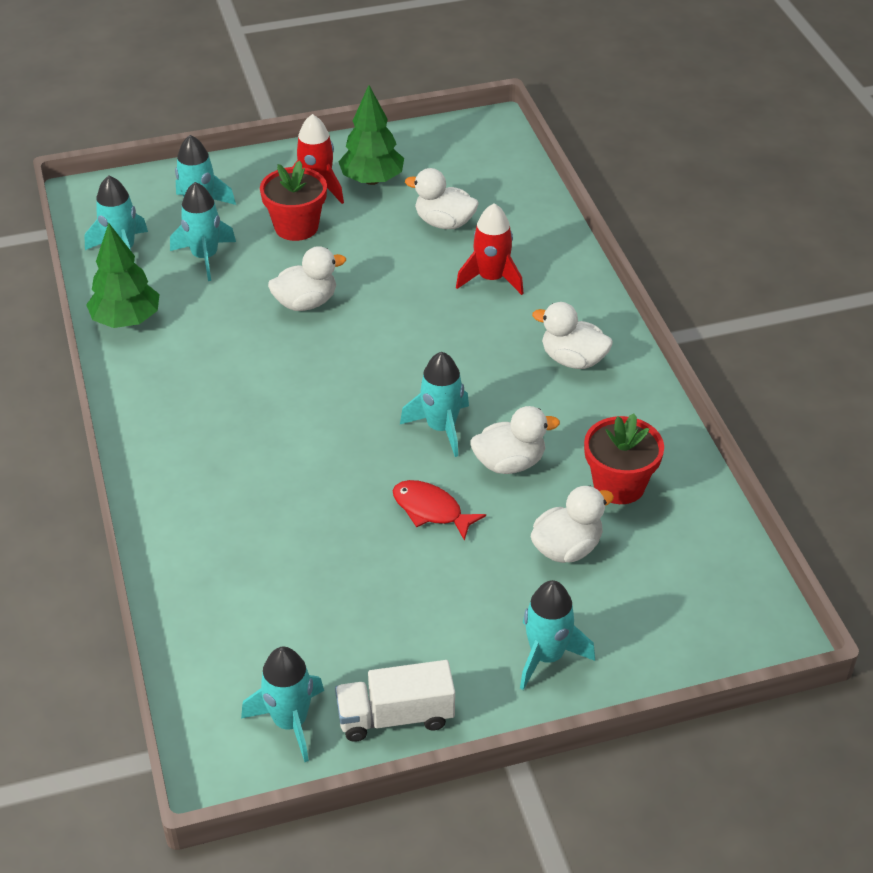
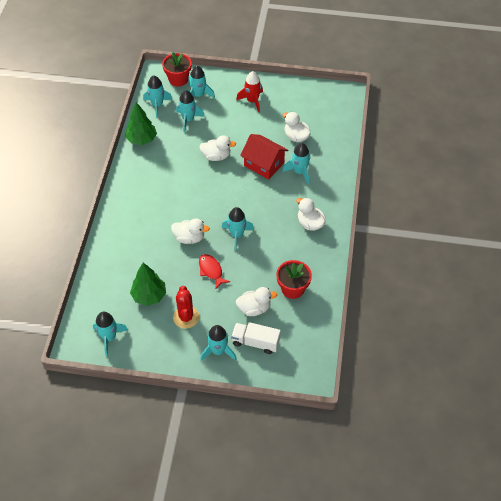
camera: 25 degrees right, 10 degrees up
red flower pot [260,161,327,241] -> red flower pot moved to [162,52,192,87]
white truck [335,660,455,742] -> white truck moved to [231,322,281,354]
green tree [339,85,404,185] -> green tree moved to [130,263,166,306]
red rocket [456,203,524,295] -> turquoise rocket [282,143,310,184]
white duck [471,406,560,474] -> white duck moved to [171,219,210,244]
none -> red cactus [173,286,199,329]
none -> red house [240,134,288,180]

